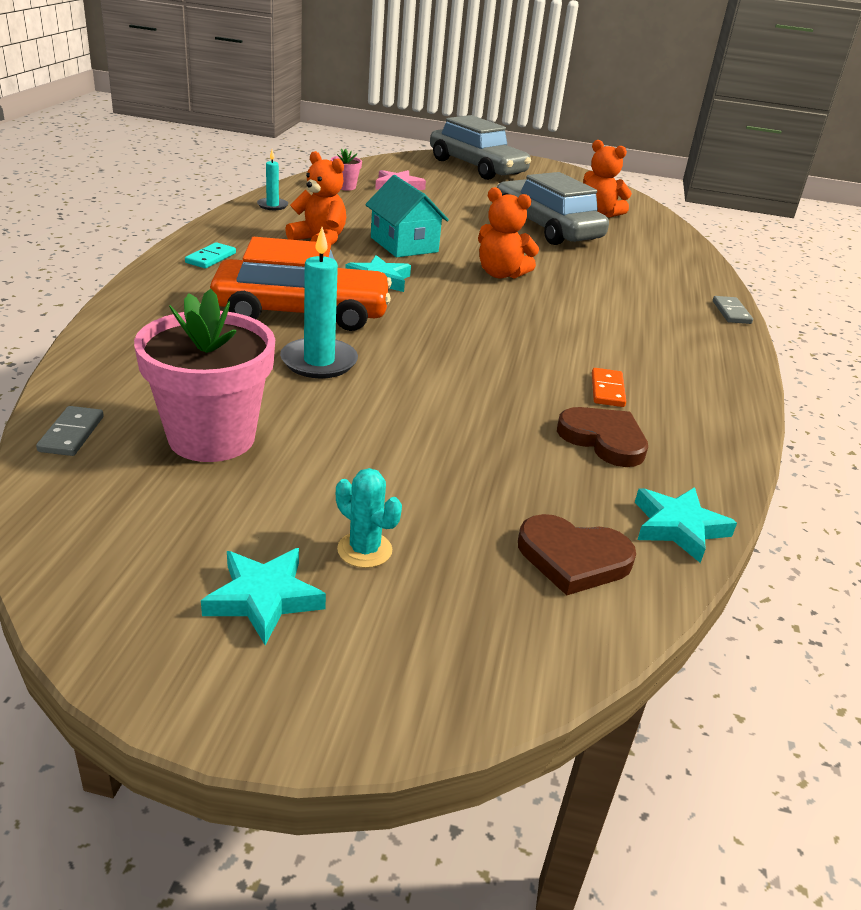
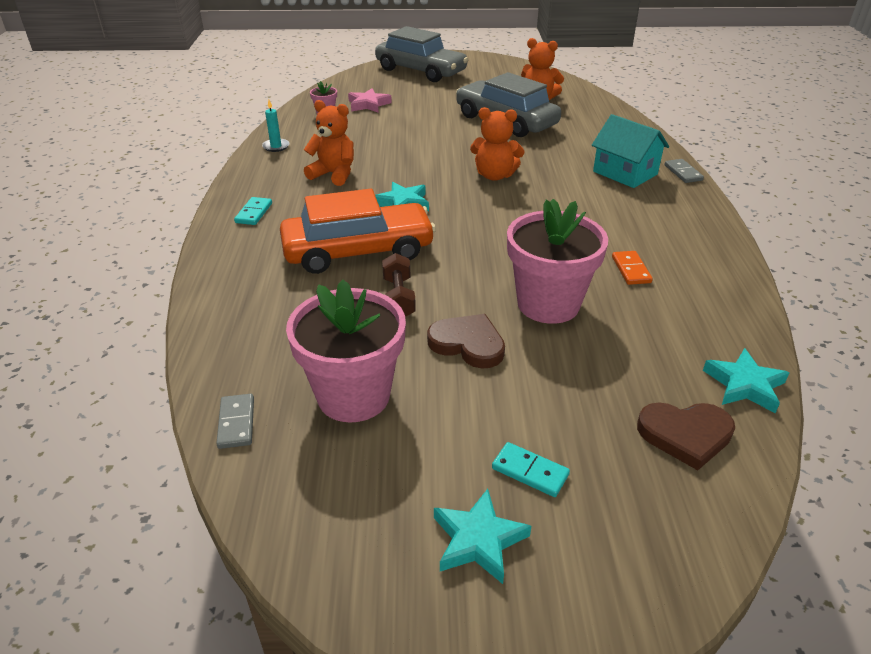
camera: 10 degrees left, 5 degrees up
turquoise candle [280,227,358,378] -> brown dumbbell [382,253,416,317]
turquoise cactus [336,468,402,568] -> turquoise domino [492,442,570,497]
turquoise house [365,175,449,257] -> turquoise house moved to [592,114,669,188]
brown heart [557,407,648,467] -> brown heart moved to [427,314,505,368]
none -> pink flower pot [507,199,608,324]

